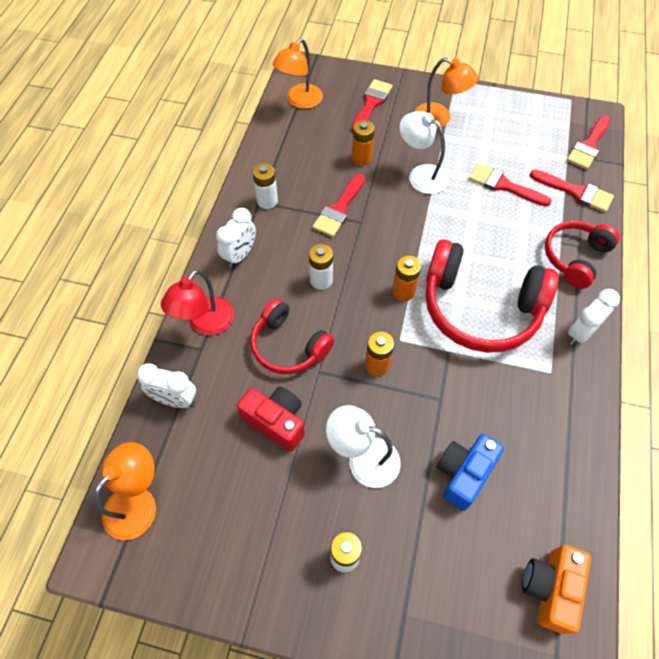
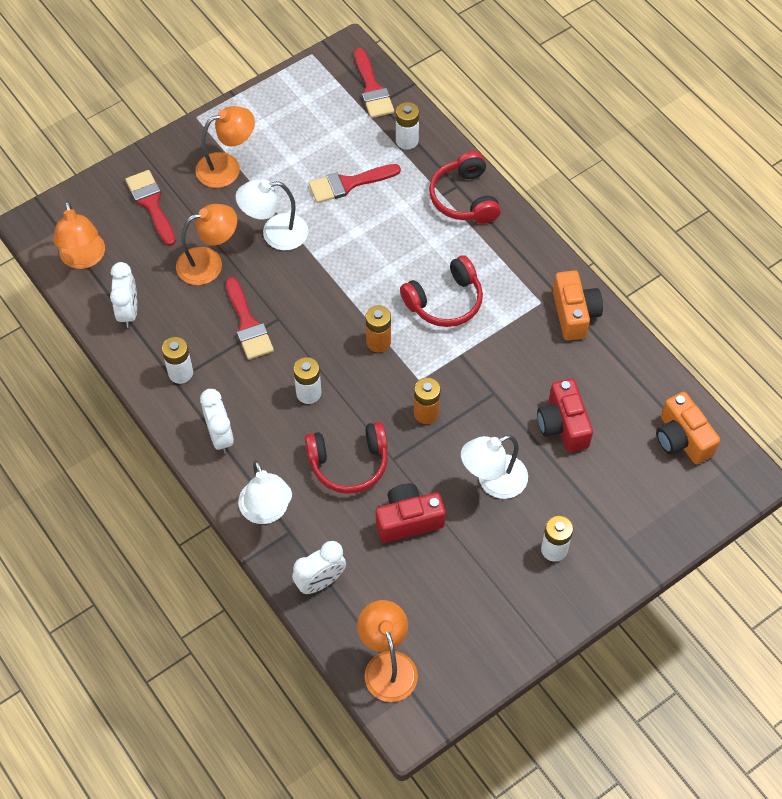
camera: 50 degrees left, 0 degrees up
red lamp [161,270,234,335] -> white lamp [238,460,292,524]
orange battery [352,120,375,166] -> orange lamp [176,204,237,285]
red headphones [425,239,559,353] -> red headphones [400,255,483,327], size x0.60
blue camera [437,434,504,511] -> red camera [537,379,593,452]
red brush [530,169,614,212] -> white battery [396,102,419,150]
white clock [568,289,620,345] -> white clock moved to [110,262,137,328]
none -> orange camera [553,270,603,340]

